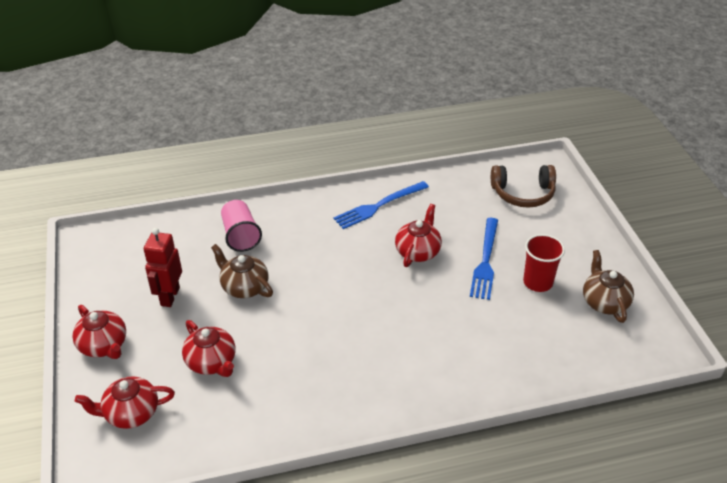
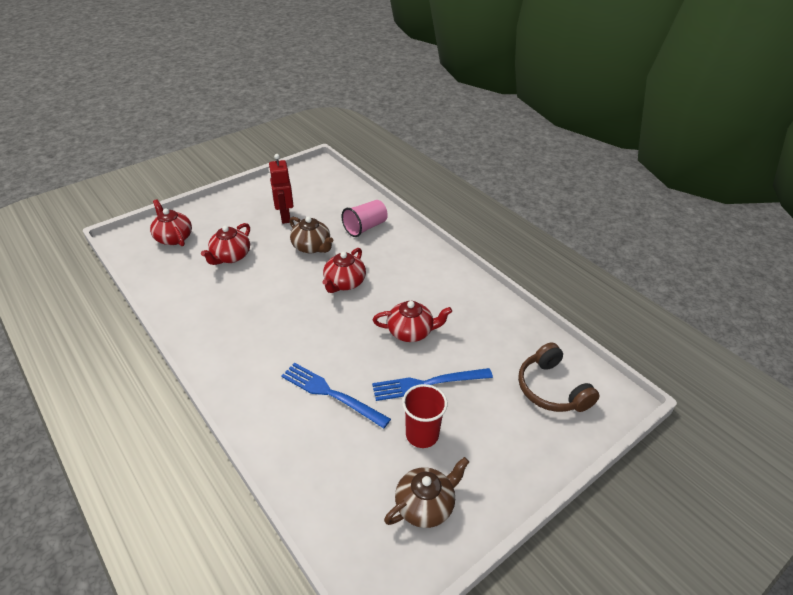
camera: 65 degrees right, 0 degrees up
red teapot [72,305,126,359] -> red teapot moved to [323,248,366,293]
red robot [144,228,182,307] -> red robot turned 90 degrees counterclockwise [269,154,294,224]
brown teapot [211,244,273,298] -> brown teapot turned 120 degrees clockwise [290,216,334,253]
blue fork [333,181,429,229] -> blue fork moved to [281,363,391,428]

